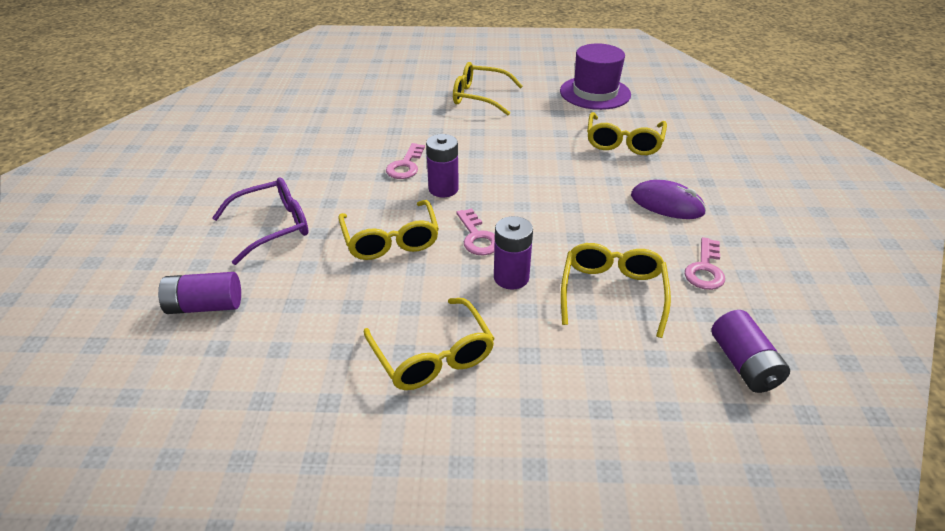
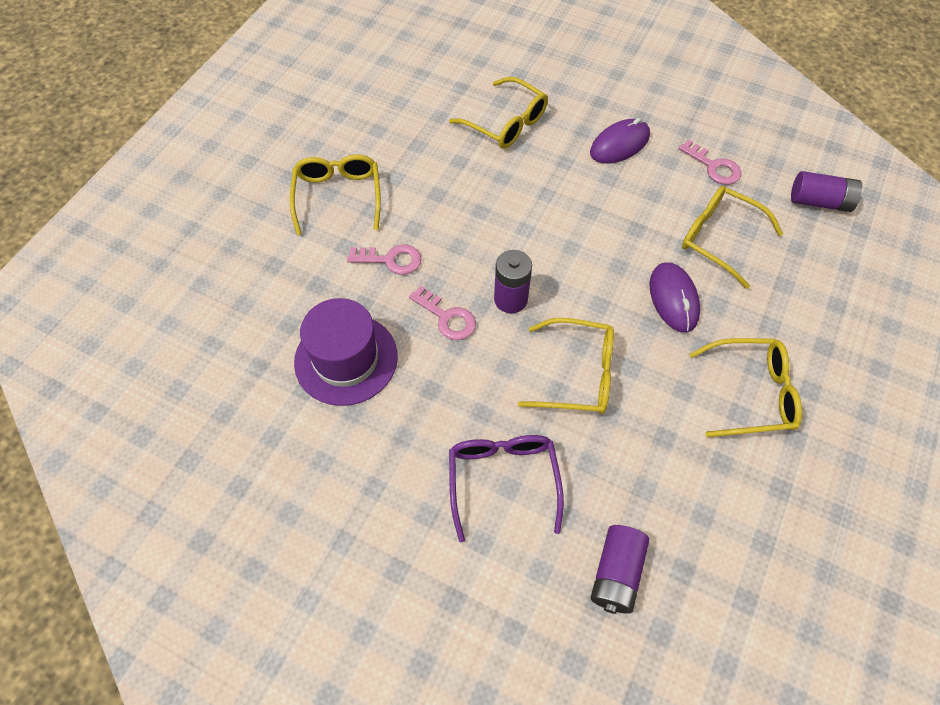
camera: 65 degrees left, 20 degrees up
yellow glasses [453,62,523,115] -> yellow glasses turned 135 degrees clockwise [290,155,381,236]
pink key [456,208,495,256] -> pink key moved to [347,245,422,275]
purple battery [494,216,533,289] -> purple mouse [649,262,700,333]
purple hat [560,44,631,110] -> purple hat moved to [294,298,398,406]

